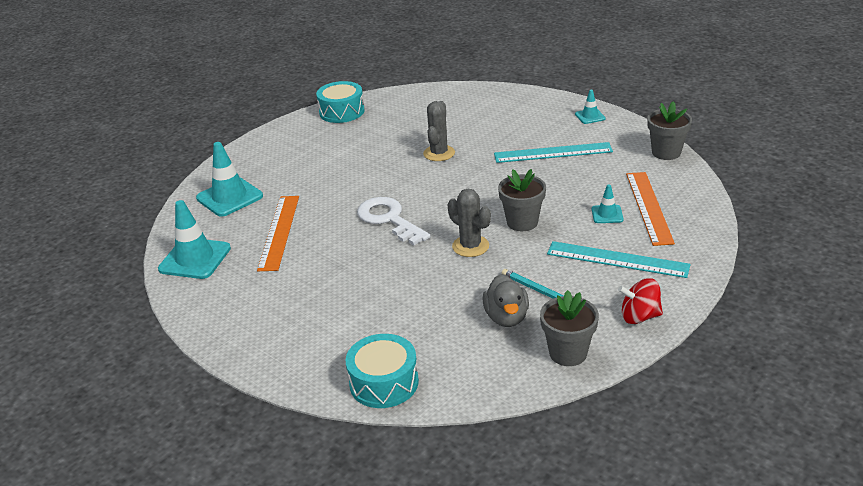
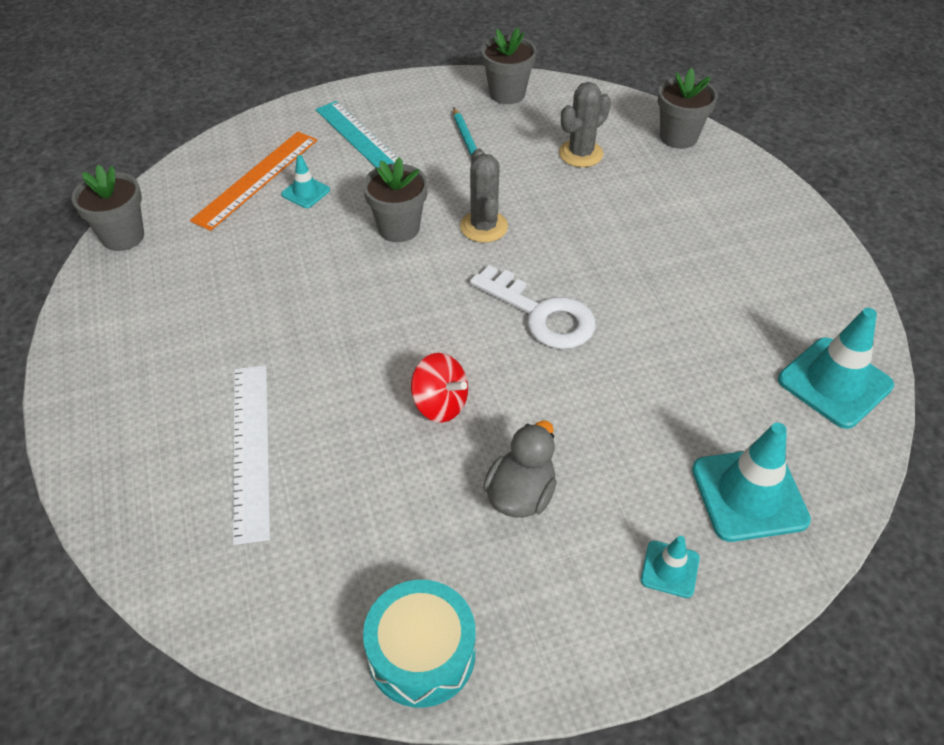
camera: 150 degrees left, 15 degrees up
orange ruler [257,196,299,271] -> none
turquoise drum [346,334,419,408] -> grey flower pot [658,68,718,149]
white key [357,197,431,246] -> white key turned 45 degrees counterclockwise [470,265,595,349]
grey cactus [423,101,455,161] -> grey cactus moved to [559,82,611,167]
grey duck [482,274,529,327] -> grey duck moved to [483,420,557,518]
turquoise ruler [494,142,613,163] -> none
turquoise traffic cone [575,90,606,124] -> turquoise traffic cone moved to [641,536,700,598]
red spinning top [618,278,663,324] -> red spinning top moved to [411,353,468,422]
none -> white ruler [233,365,270,545]

